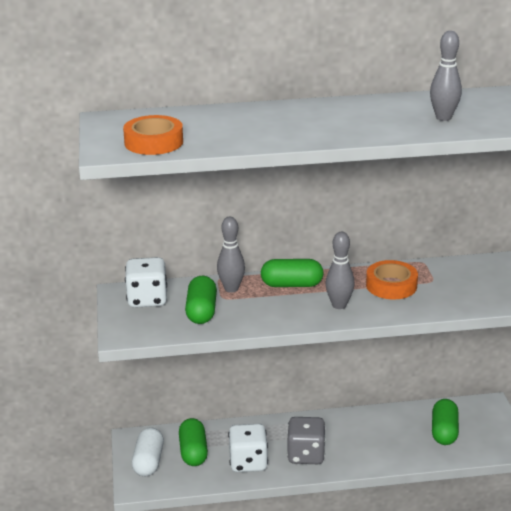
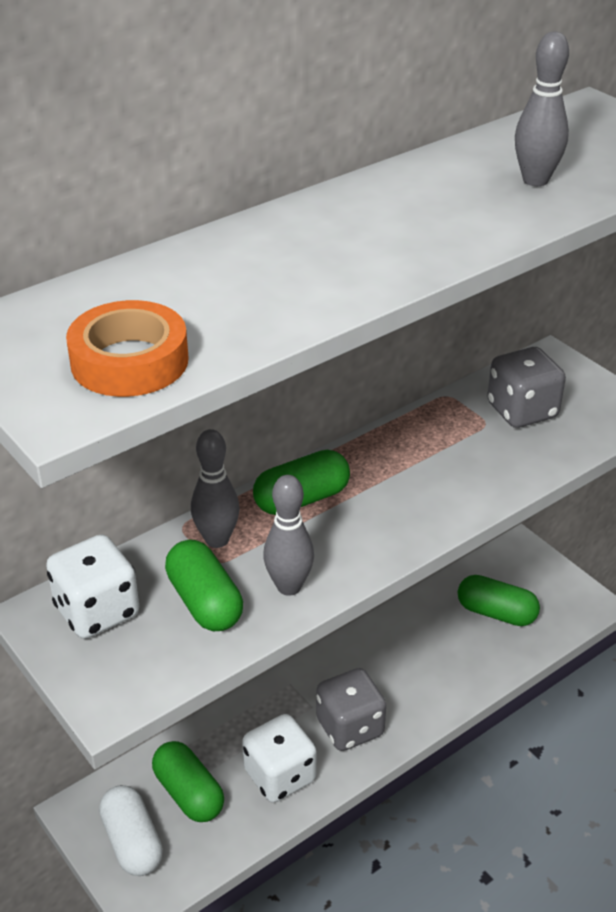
camera: 30 degrees left, 10 degrees up
grey bowling pin [325,232,355,309] -> grey bowling pin moved to [263,475,314,596]
orange tape [366,260,418,300] -> none
green capsule [432,399,459,445] -> green capsule turned 45 degrees counterclockwise [458,575,540,626]
none -> grey dice [487,347,566,428]

